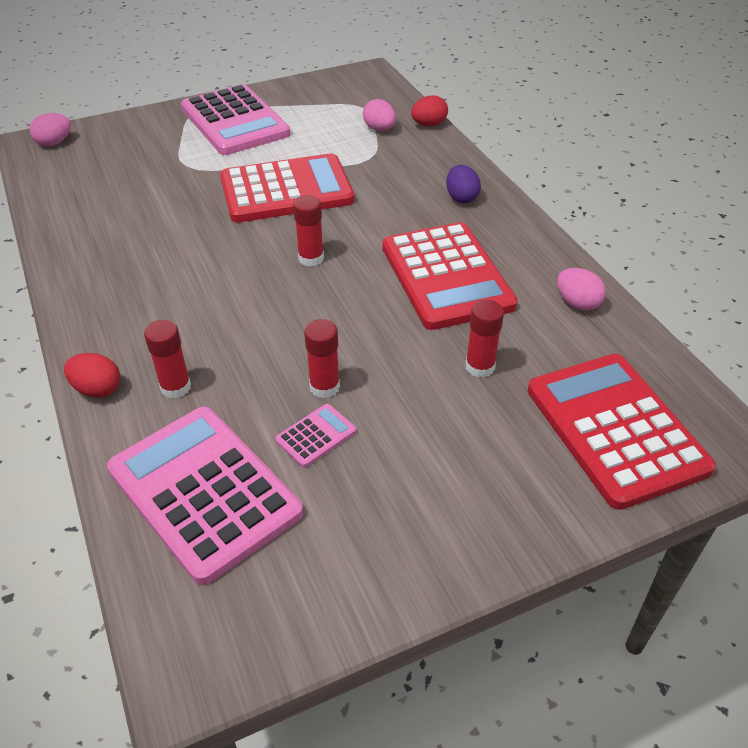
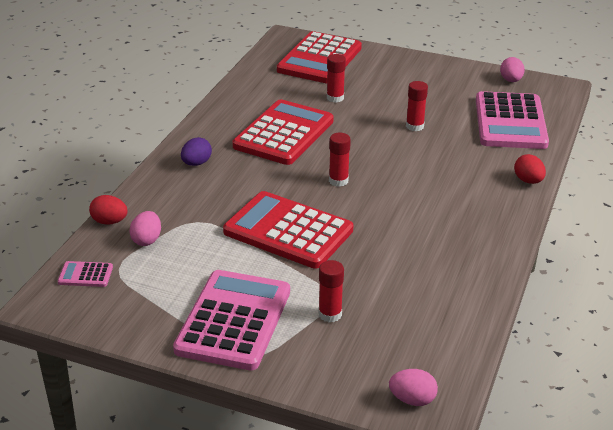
camera: 135 degrees left, 10 degrees down
red glue stick [144,320,191,399] -> red glue stick moved to [318,260,344,322]
pink calculator [275,404,356,468] -> pink calculator moved to [58,261,113,287]
pink egg [557,268,606,311] -> pink egg moved to [500,57,525,82]

